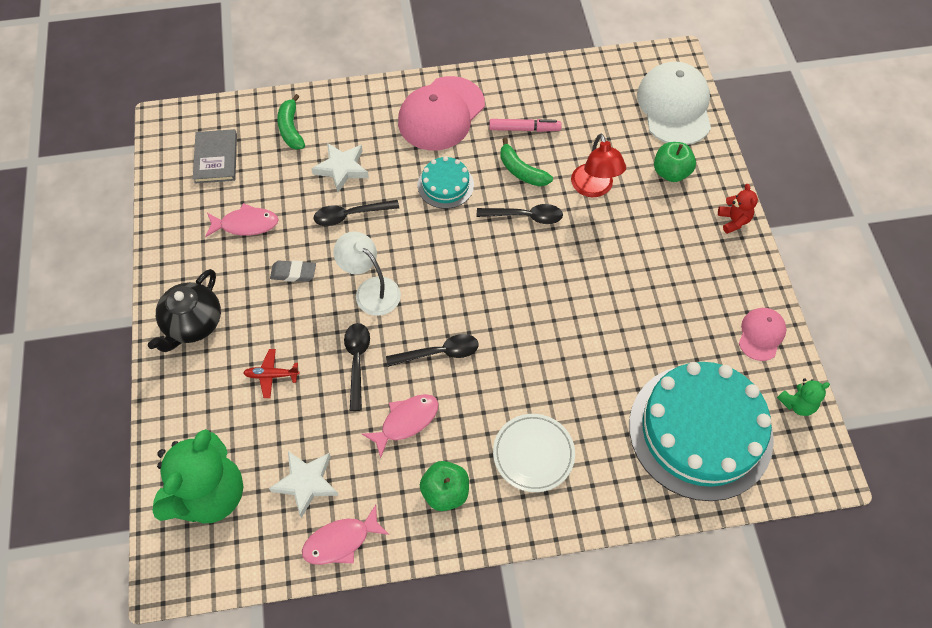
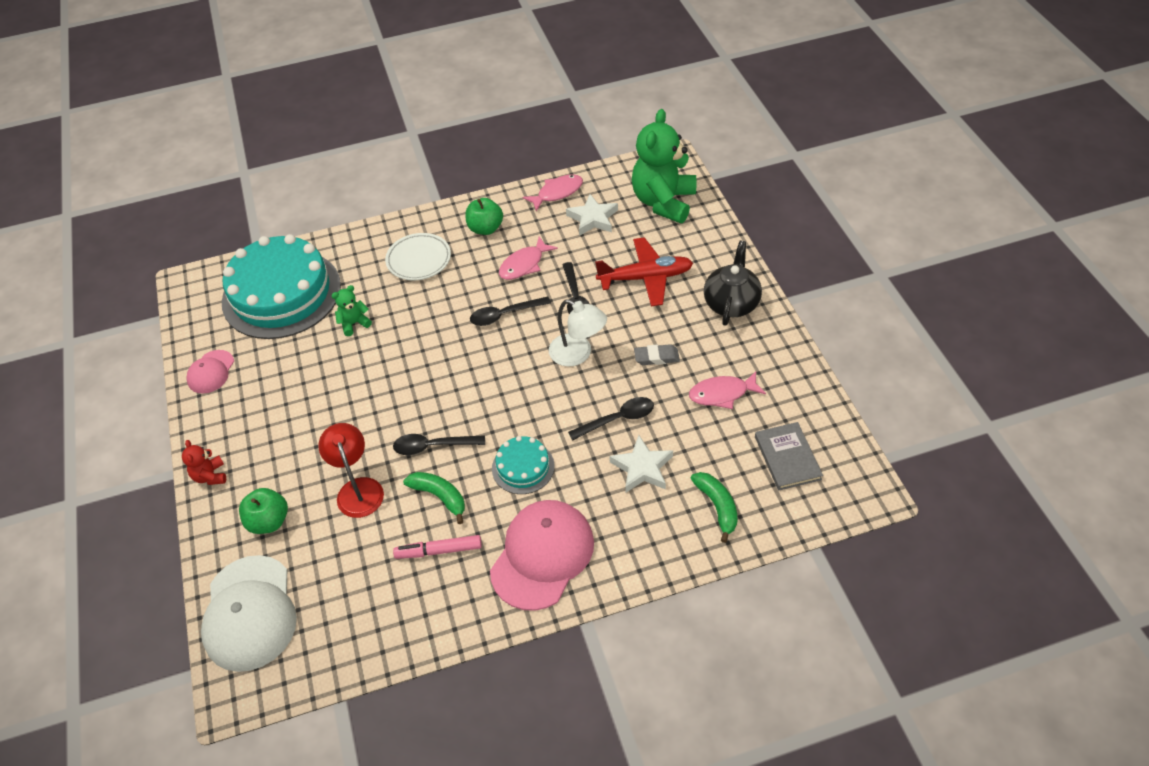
camera: 175 degrees right, 10 degrees down
red plane [243,349,300,398] -> red plane [595,237,693,306], size x2.03
green teddy bear [777,378,830,416] -> green teddy bear moved to [332,285,372,336]

